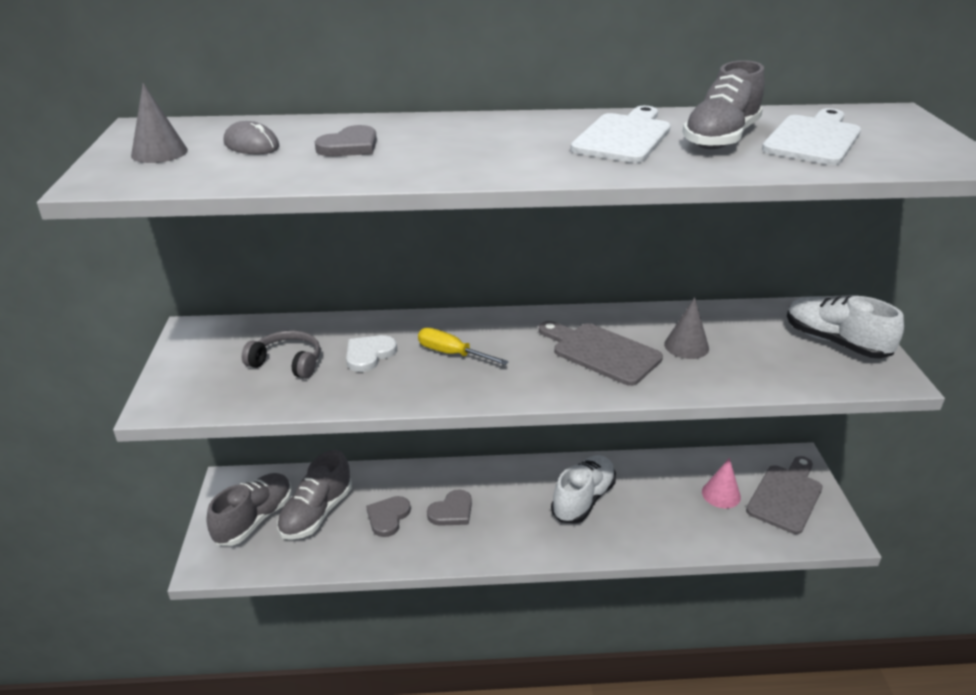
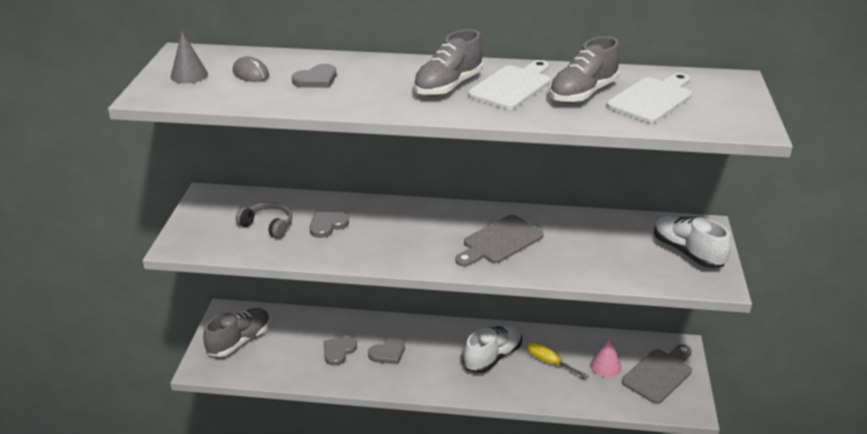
camera: 10 degrees right, 0 degrees up
grey shoe [277,450,352,540] -> grey shoe moved to [413,29,483,96]
white heart [346,335,397,372] -> grey heart [309,212,349,238]
yellow screwdriver [418,328,509,365] -> yellow screwdriver moved to [527,342,589,378]
grey cutting board [539,321,663,386] -> grey cutting board turned 90 degrees counterclockwise [455,215,544,267]
grey cone [664,297,709,359] -> none

